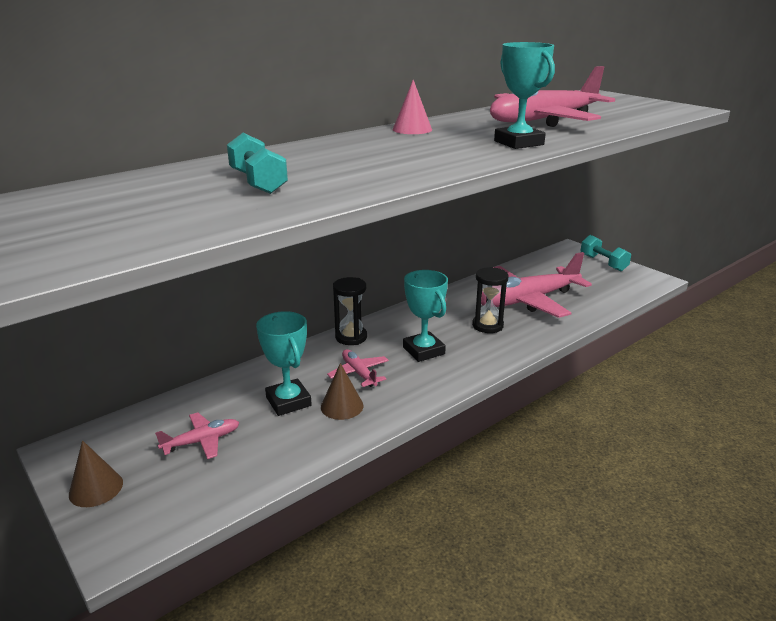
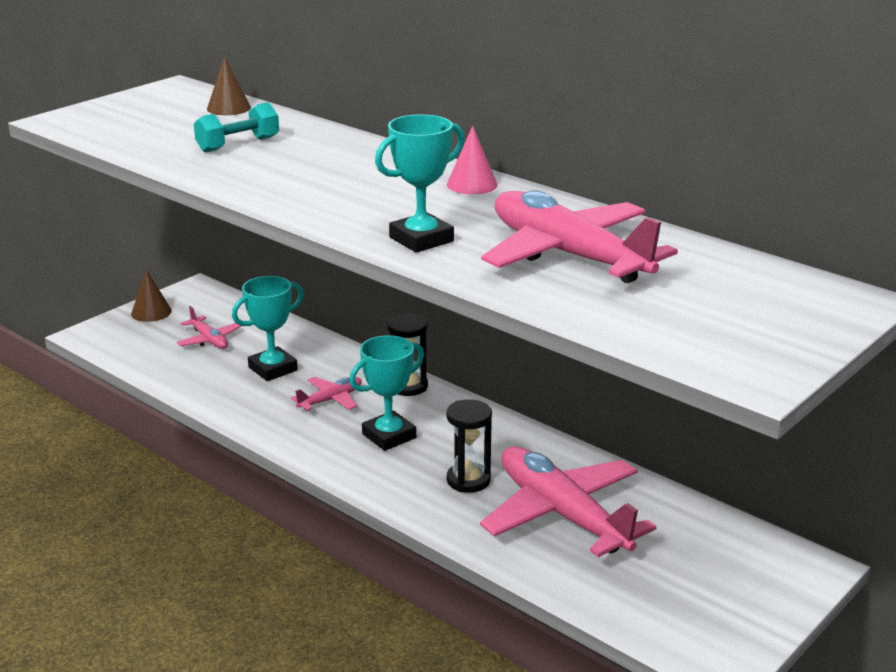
camera: 80 degrees right, 0 degrees up
brown cone [321,363,364,420] -> brown cone moved to [207,56,251,115]
turquoise dumbbell [580,235,631,272] -> none

